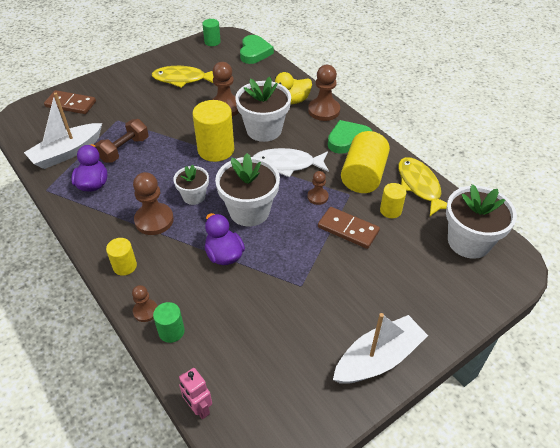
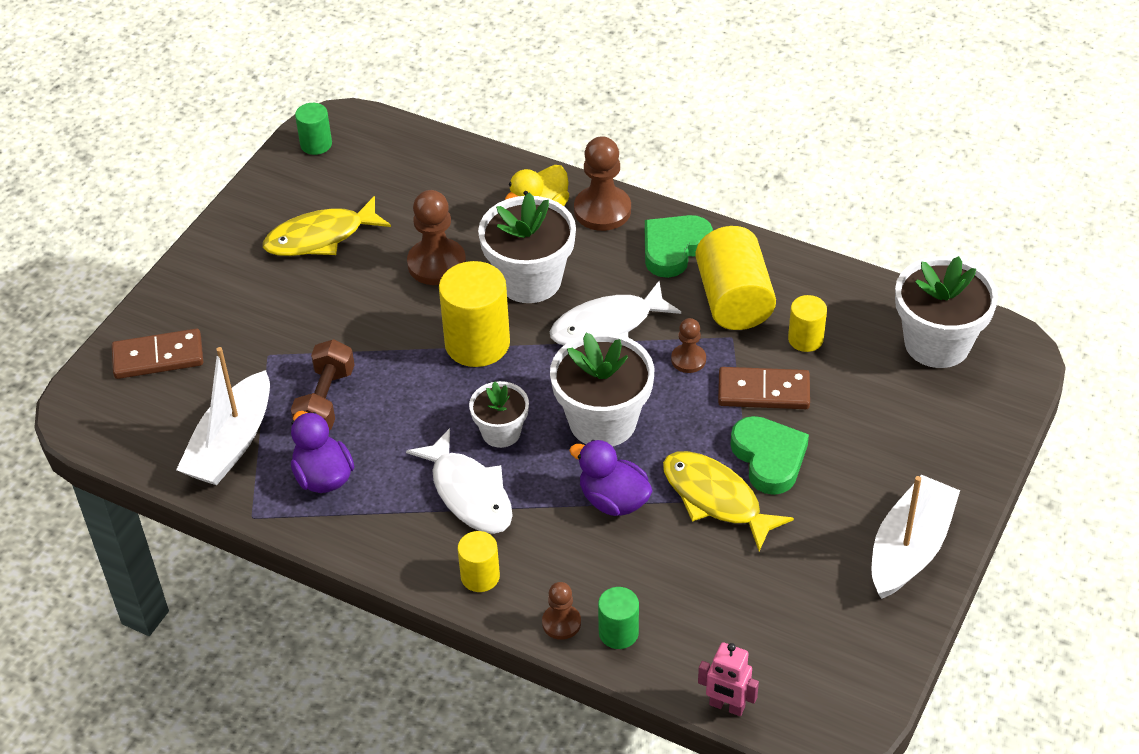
camera: 25 degrees left, 0 degrees up
brown pawn [133,172,174,235] -> white fish [406,428,513,534]
green heart [240,35,274,64] -> green heart moved to [731,416,809,495]
yellow fish [398,157,447,216] -> yellow fish moved to [663,451,794,551]

